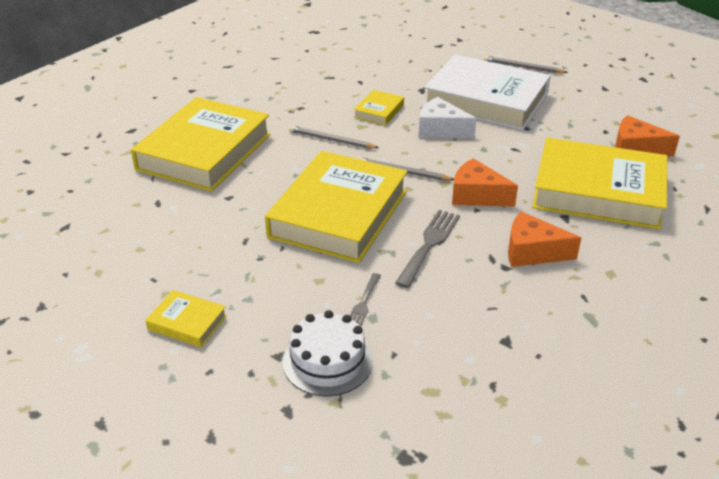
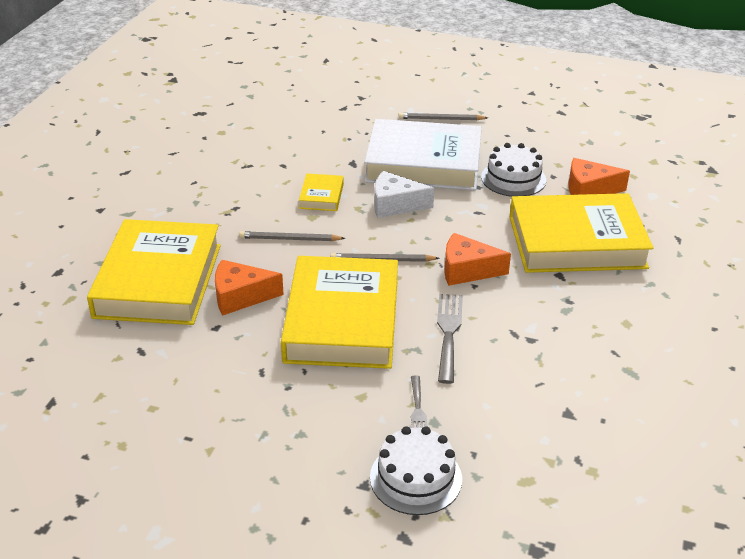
camera: 20 degrees left, 0 degrees up
yellow book [146,290,227,348] -> none
orange cheese [508,211,581,267] -> orange cheese moved to [215,260,284,316]
none -> white cake [481,143,546,197]

